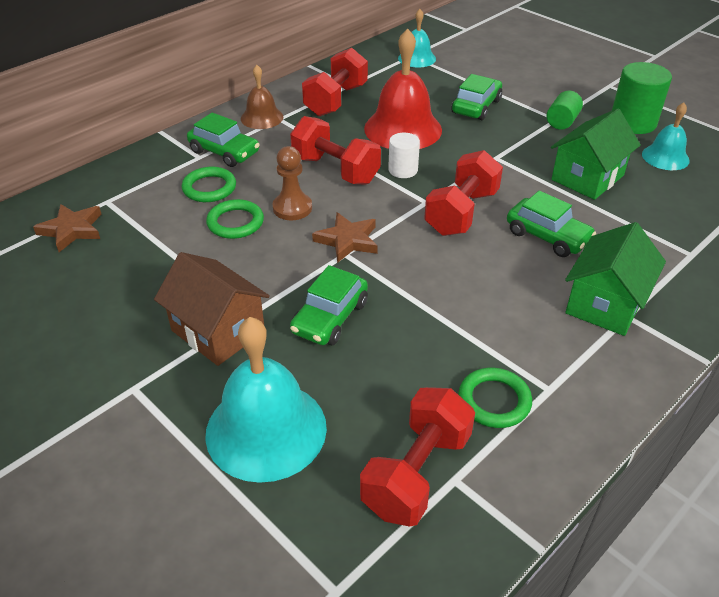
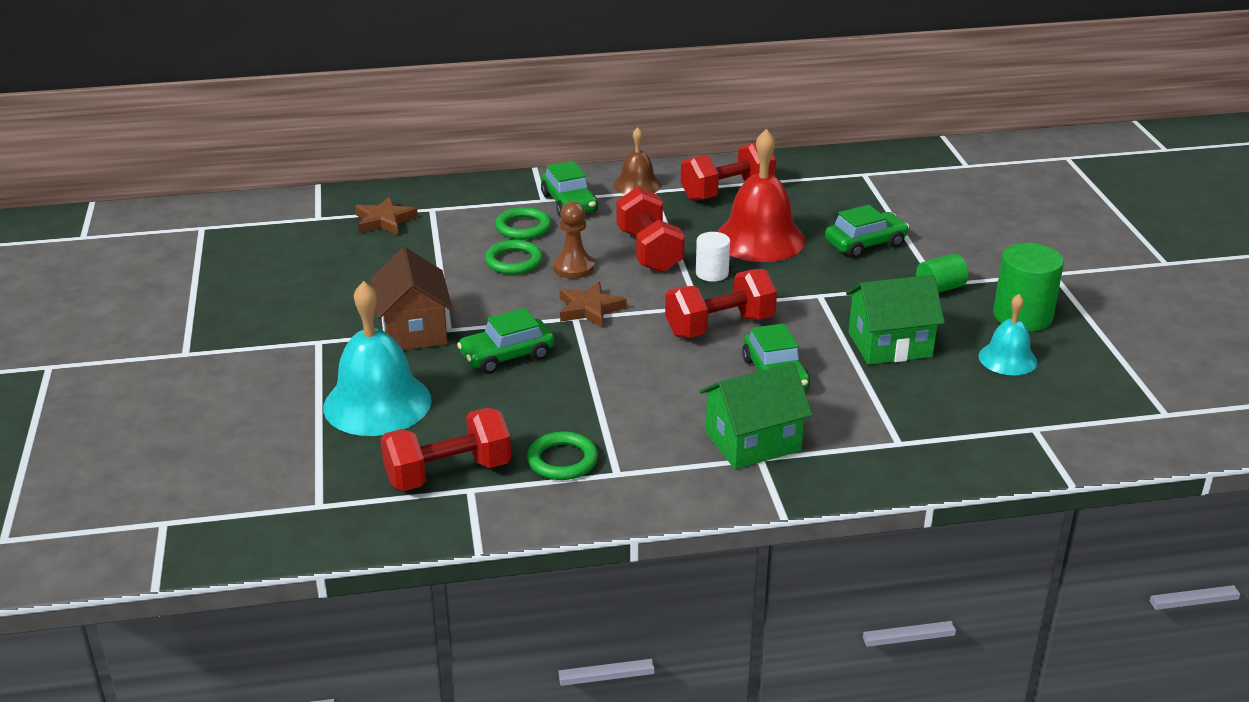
camera: 35 degrees right, 10 degrees down
turquoise bell [398,9,436,68] -> none

